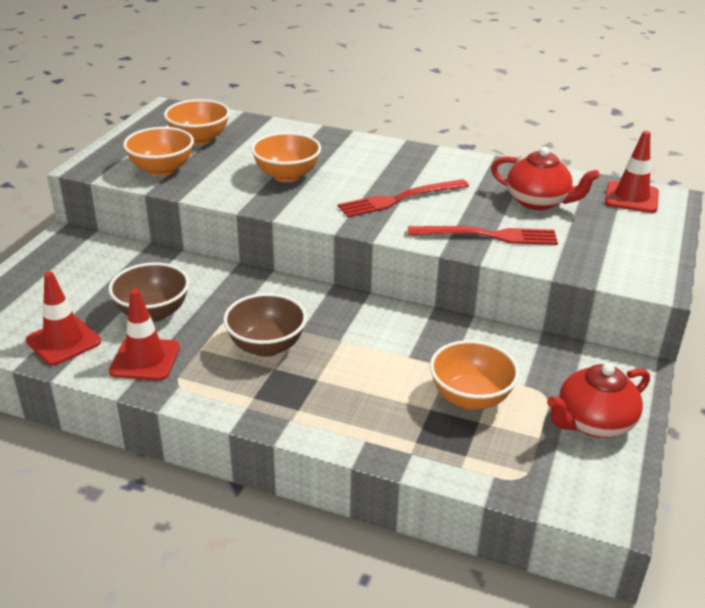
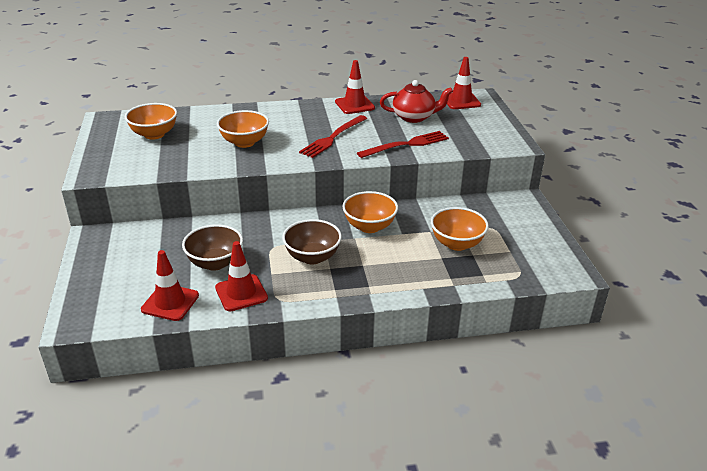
camera: 30 degrees left, 0 degrees up
orange bowl [123,127,194,176] -> orange bowl moved to [343,191,398,233]
red teapot [547,363,650,438] -> none
none -> red traffic cone [335,60,375,114]

